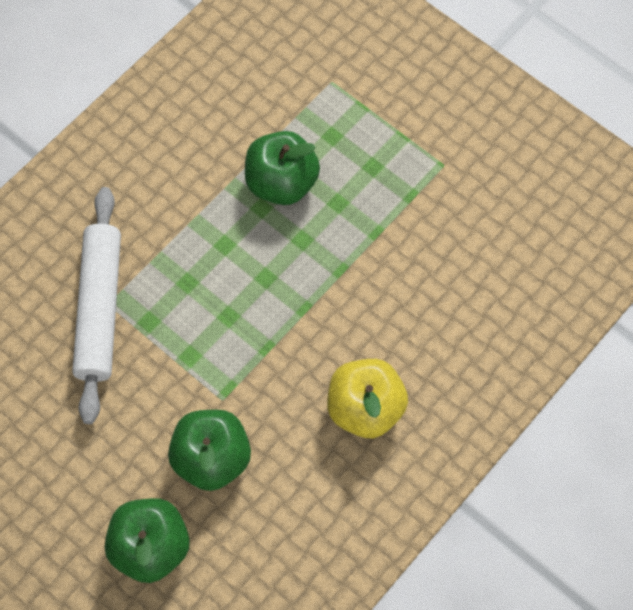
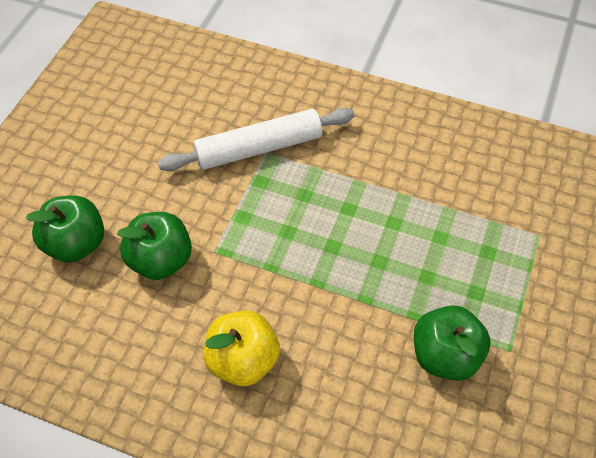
camera: 70 degrees right, 10 degrees down
green apple [245,131,320,205] -> green apple moved to [414,305,491,381]

